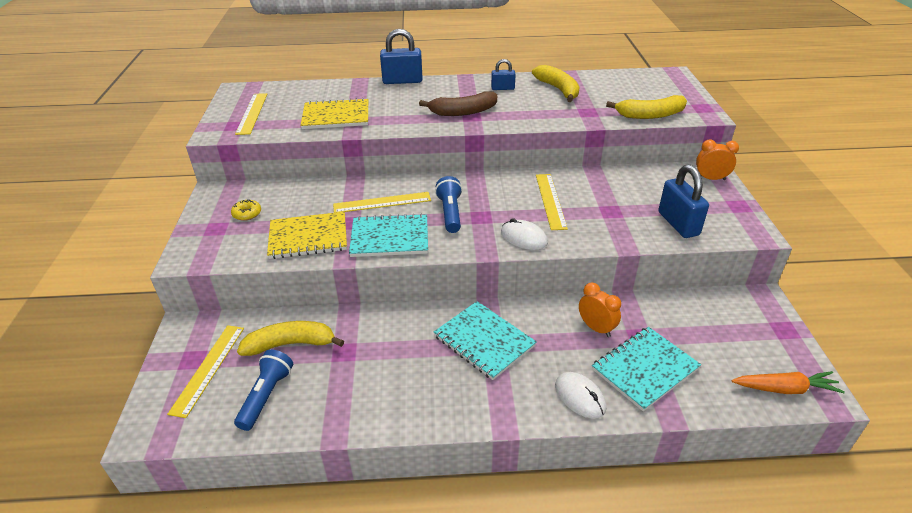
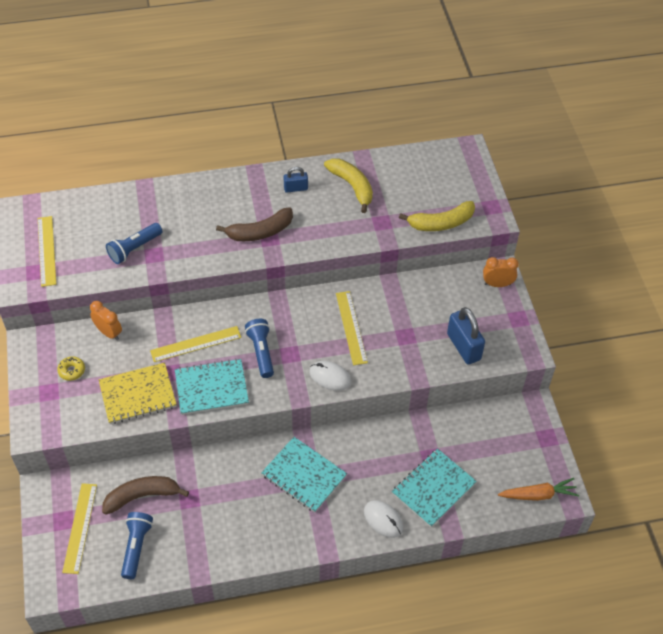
camera: 10 degrees left, 15 degrees up
yellow banana [237,321,344,356] -> brown banana [102,476,189,515]
yellow notebook [300,98,368,129] -> blue flashlight [106,223,162,264]
blue padlock [380,29,423,84] -> none
orange clock [579,282,621,337] -> orange clock moved to [90,301,122,340]

